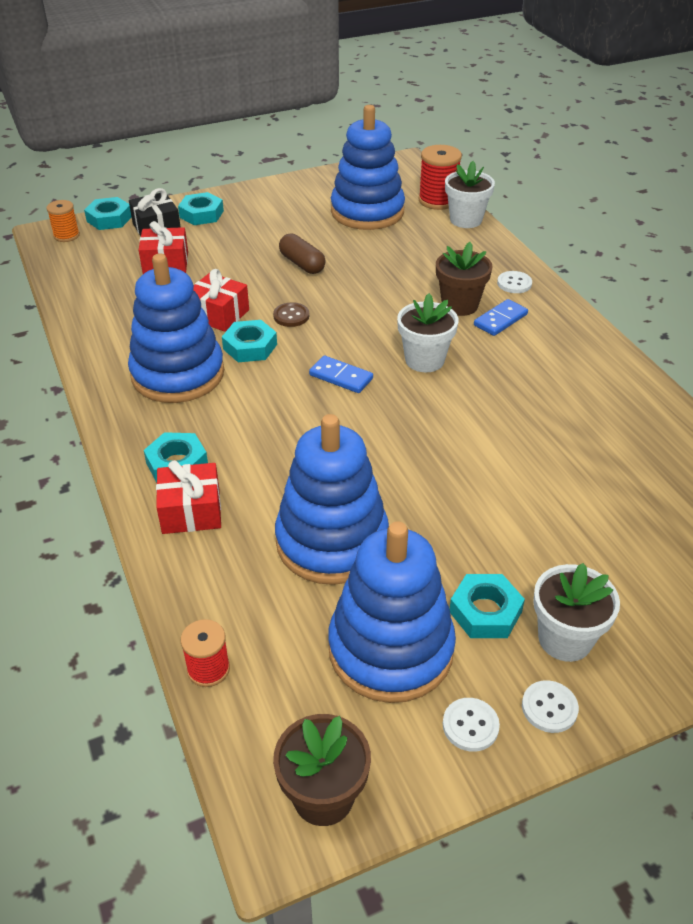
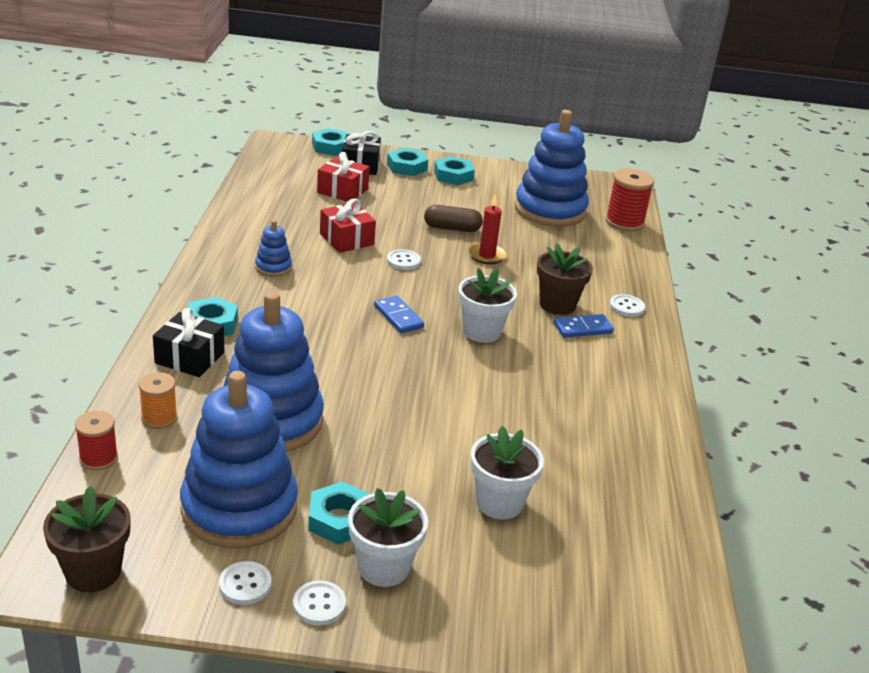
camera: 25 degrees right, 10 degrees down
orange spool [46,200,80,242] -> orange spool moved to [138,372,177,429]
blue stacking toy [128,254,224,403] -> blue stacking toy [255,220,292,277], size x0.44
red gift [156,460,221,534] -> black gift [153,308,224,377]
turquoise nut [222,320,277,362] -> turquoise nut moved to [434,156,475,185]
brown button [273,302,309,327] -> white button [387,249,421,270]
brown capsule [279,233,326,274] -> brown capsule turned 75 degrees counterclockwise [424,205,483,232]
white flower pot [445,161,495,228] -> white flower pot moved to [470,426,544,520]
none -> red candle [468,194,507,264]

